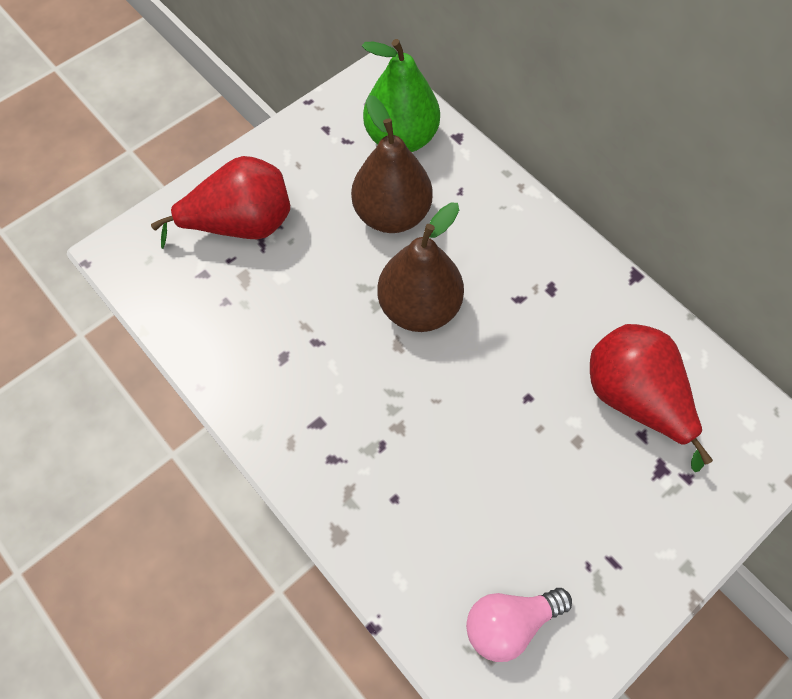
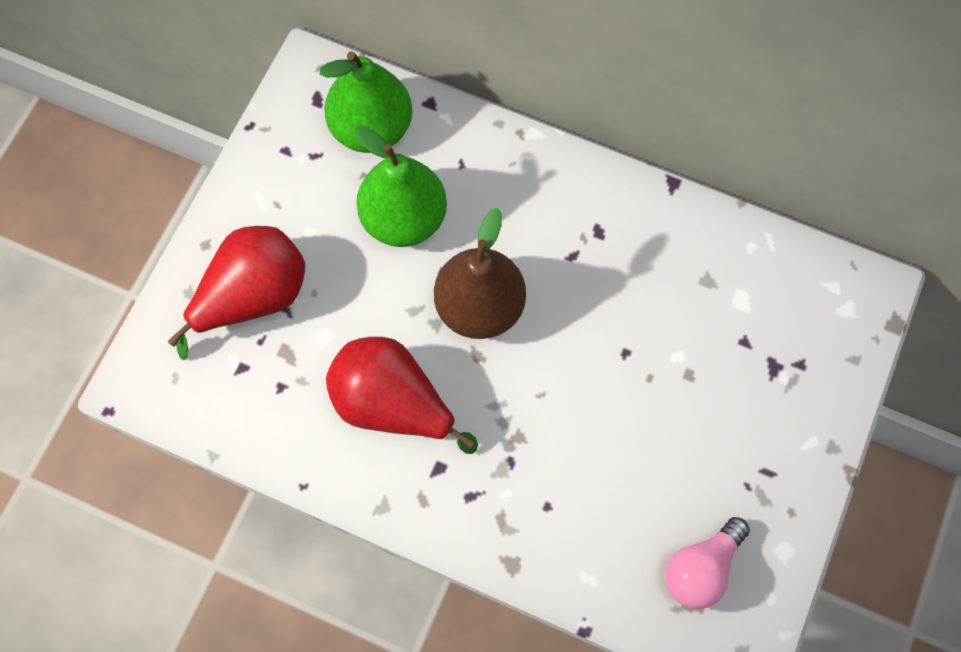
camera: 25 degrees left, 5 degrees up
brown pear [351,95,433,233] -> green pear [355,126,447,247]
red pear [590,324,713,472] -> red pear moved to [326,337,478,454]

